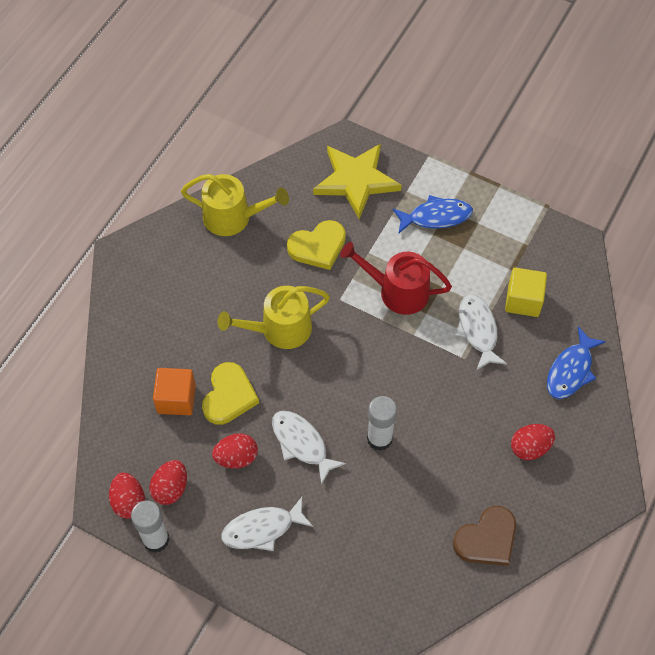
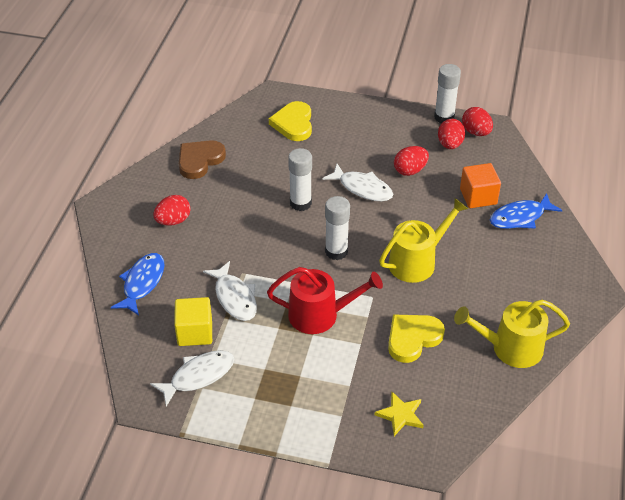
camera: 165 degrees right, 15 degrees down
yellow heart [202,362,259,425] -> yellow heart moved to [269,101,312,141]
white fish [221,497,313,551] -> white fish moved to [150,350,234,407]
yellow star [313,144,402,219] -> yellow star [375,392,424,436], size x0.50
blue fish [392,195,473,234] -> blue fish moved to [490,193,563,229]
none -> white glue stick [325,196,350,260]

